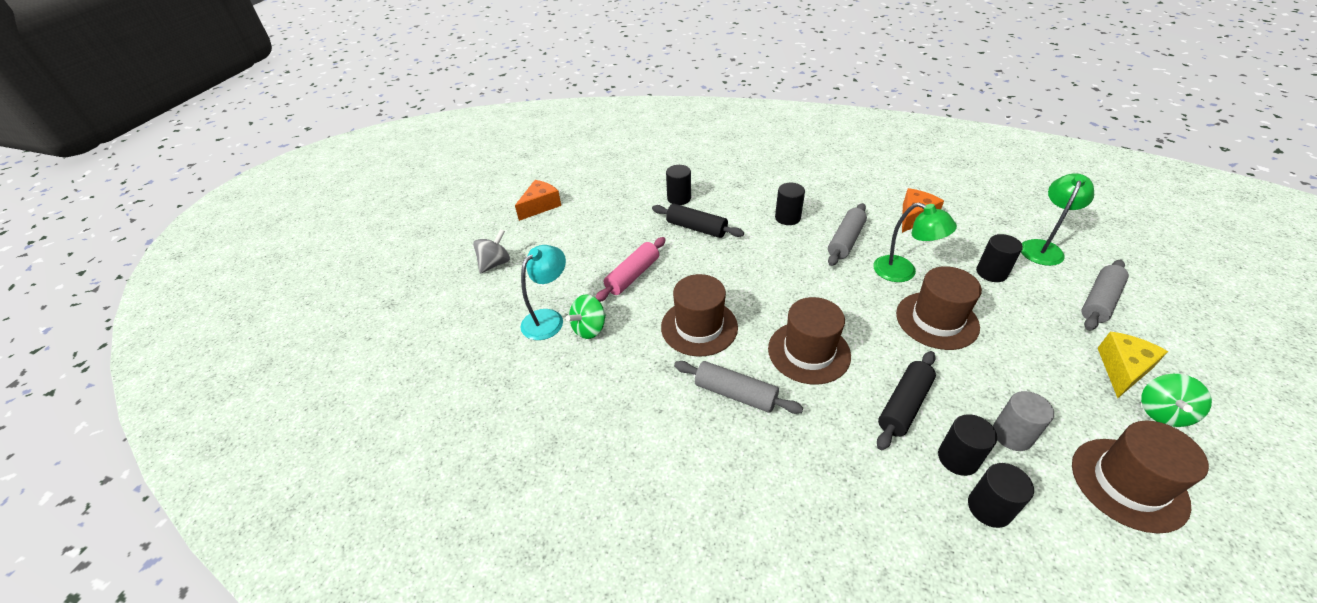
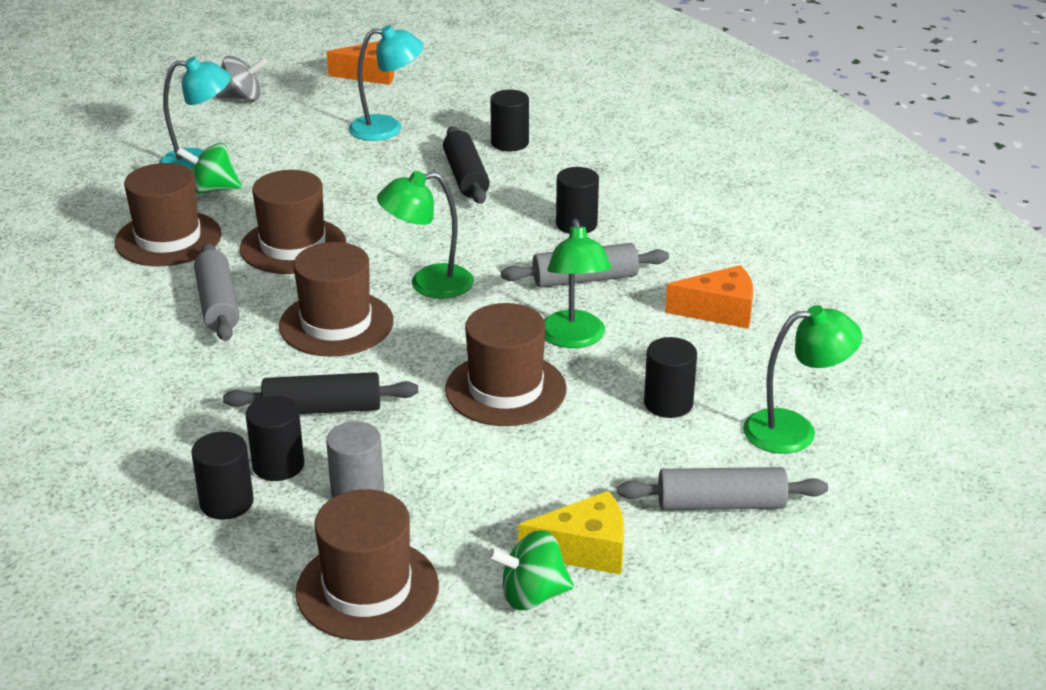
camera: 45 degrees right, 10 degrees down
pink rolling pin [595,237,666,302] -> none
none -> brown hat [115,163,222,266]
none -> turquoise lamp [349,25,424,141]
none -> green lamp [377,171,474,299]

